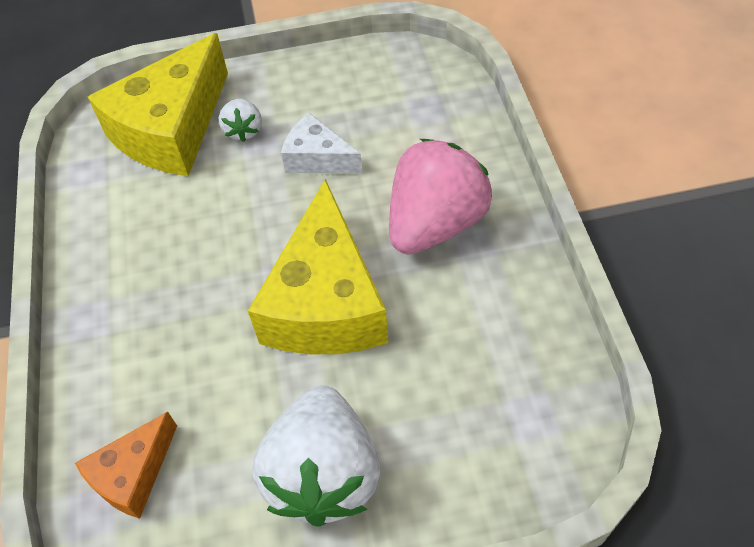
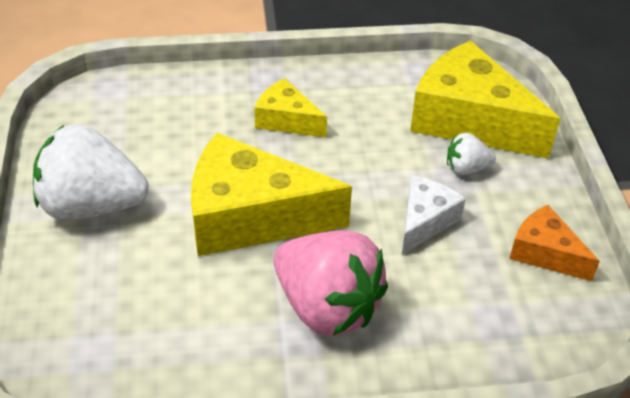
camera: 90 degrees right, 10 degrees down
orange cheese [75,412,177,519] -> orange cheese moved to [509,205,600,281]
none -> yellow cheese [254,78,327,137]

